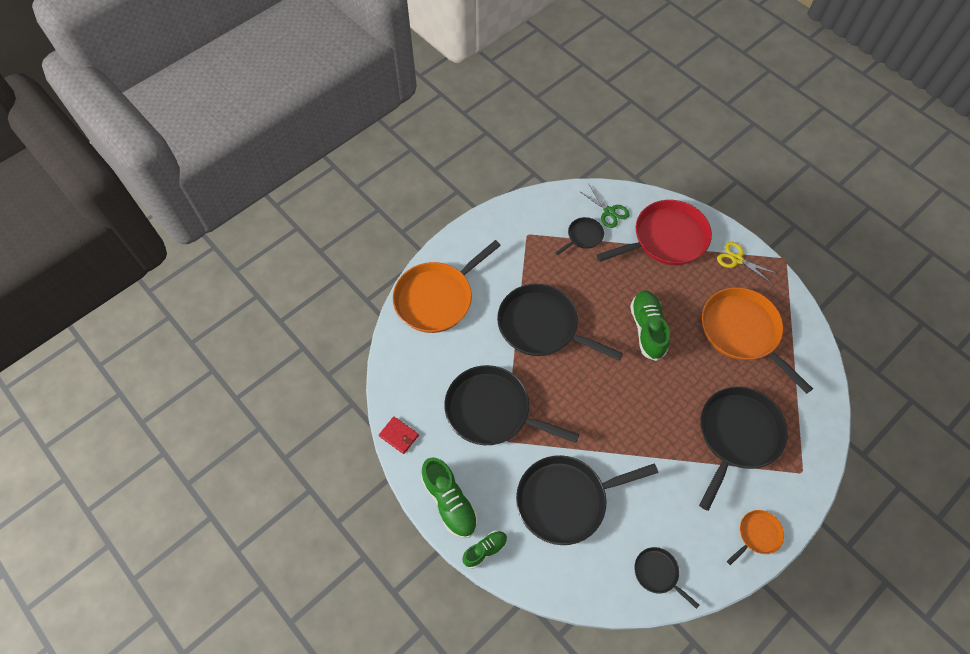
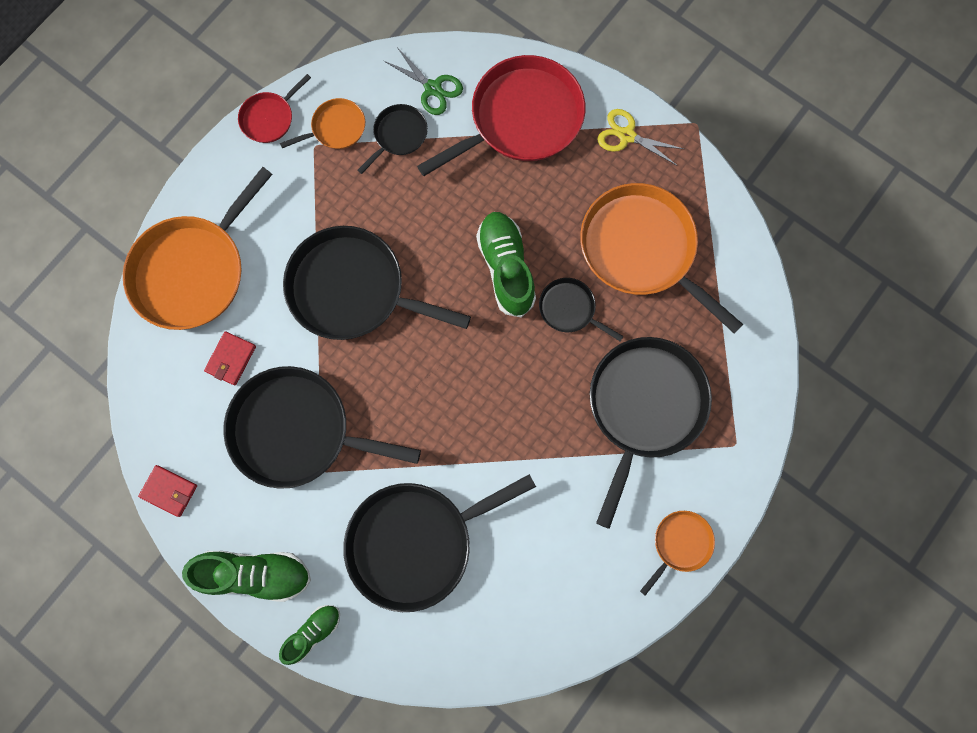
camera: 10 degrees left, 15 degrees up
green shoe [421,458,478,538] -> green shoe turned 45 degrees counterclockwise [182,551,311,602]
black pan [634,547,699,609] -> black pan moved to [539,278,624,341]
none -> red wallet [204,332,256,385]
none -> red pan [238,74,311,143]
none -> orange pan [280,98,365,149]

